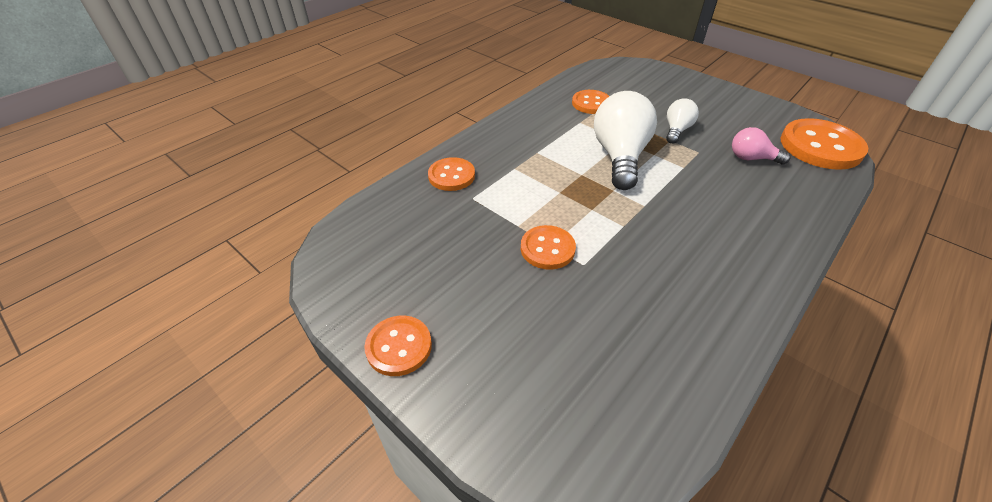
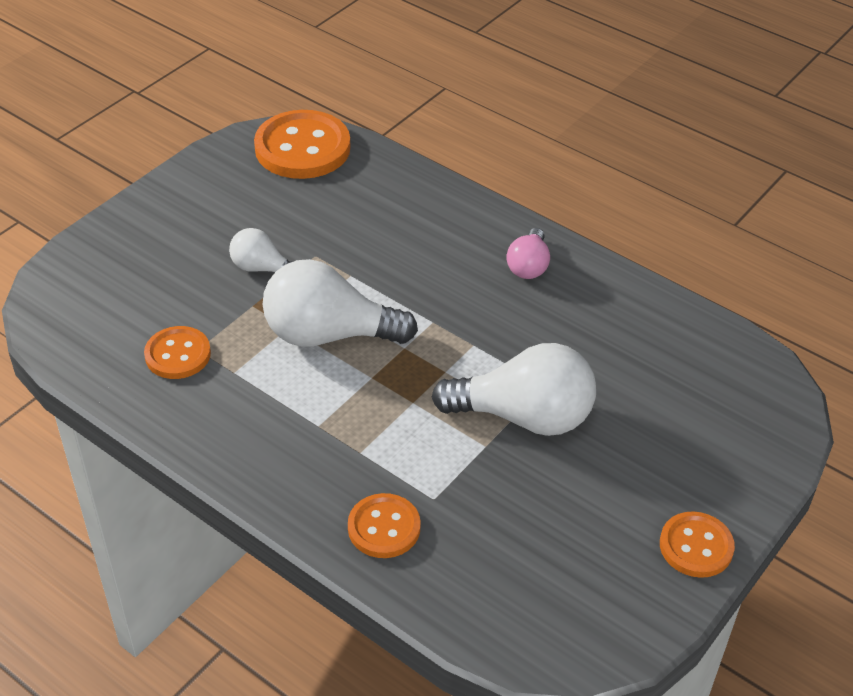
camera: 95 degrees left, 0 degrees up
orange button [521,225,576,270] -> white light bulb [432,343,596,436]
pink light bulb [732,127,790,165] -> pink light bulb moved to [507,228,550,279]

